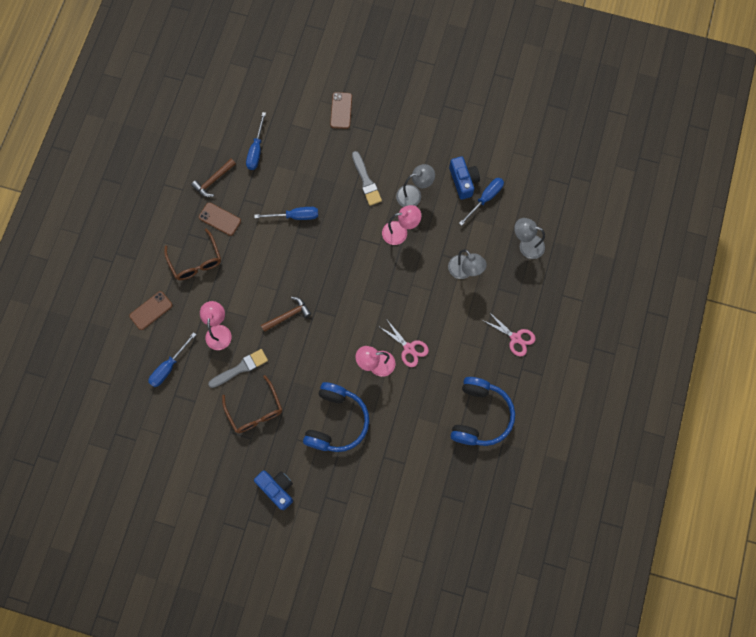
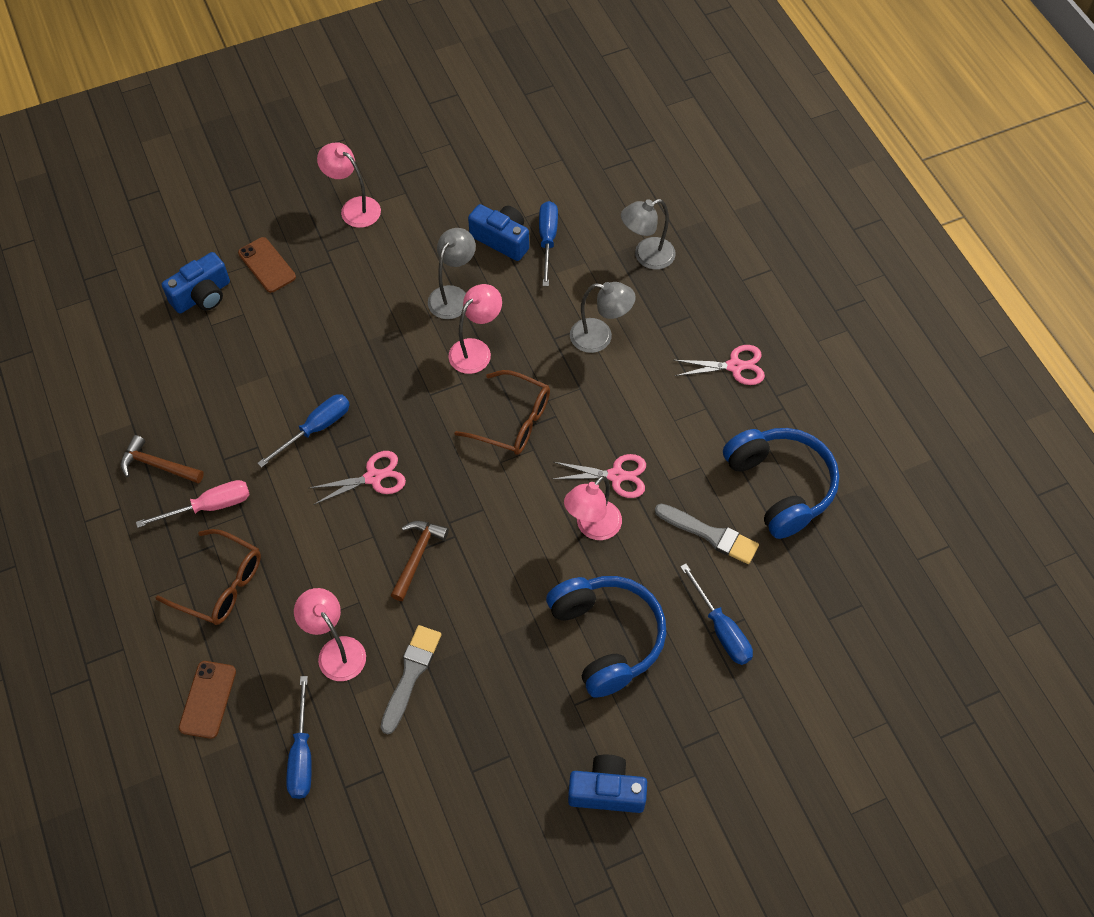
camera: 40 degrees left, 15 degrees down
brown hammer [191,159,236,197] -> brown hammer turned 105 degrees clockwise [120,435,204,484]
brown phone [199,202,241,236] -> pink screwdriver [136,480,250,528]
brown glasses [222,375,282,433] -> brown glasses moved to [454,370,550,455]
blue screwdriver [246,112,266,170] -> blue screwdriver moved to [680,563,753,665]
grey brush [352,151,382,206] -> grey brush moved to [655,504,759,564]
none -> blue camera [162,252,230,314]
none -> pink scissors [310,451,406,505]
none -> pink lamp [317,142,381,228]

